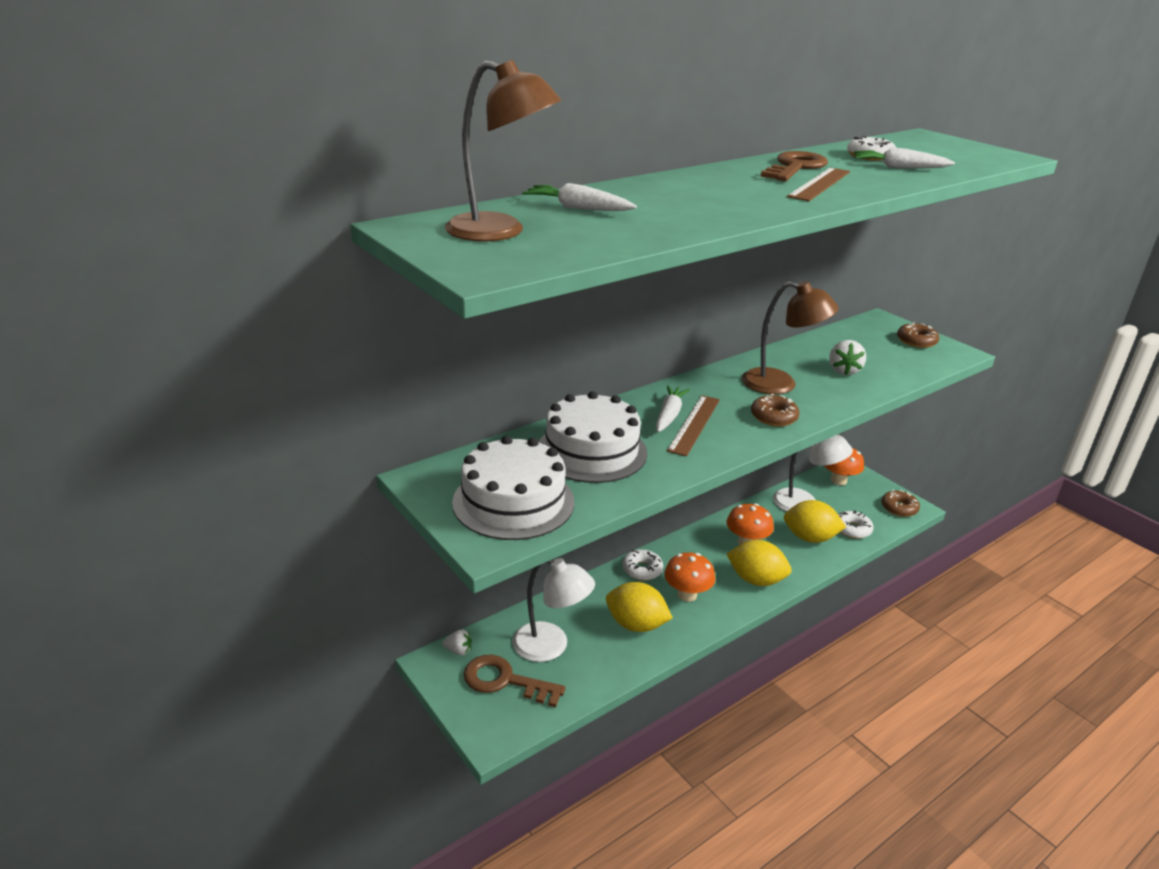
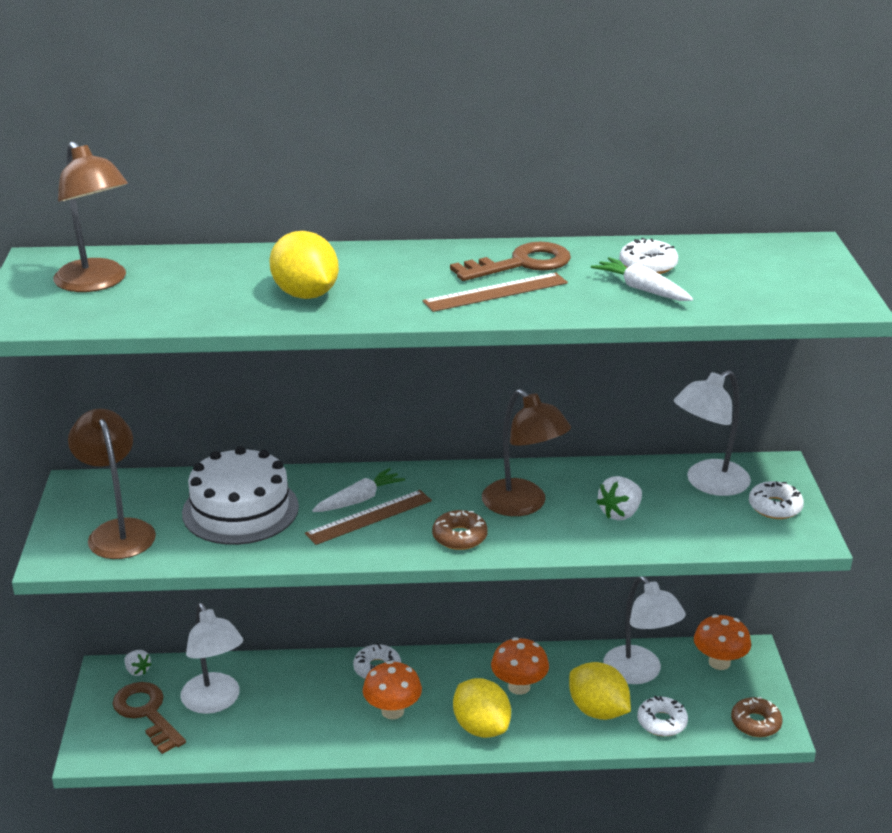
camera: 35 degrees right, 0 degrees up
white cake [452,436,574,540] -> brown lamp [68,408,156,559]
white carrot [522,183,637,211] -> none
yellow lemon [606,582,673,632] -> yellow lemon moved to [270,231,339,299]
brown donut [897,322,939,348] -> white donut [749,481,804,519]
none -> white lamp [674,370,751,496]

